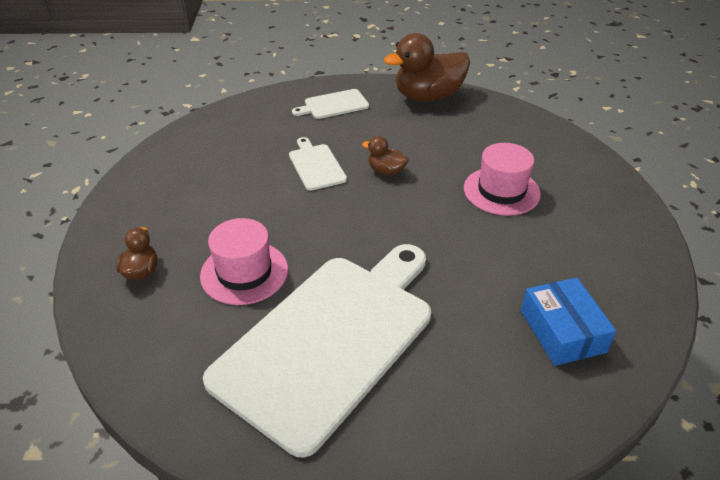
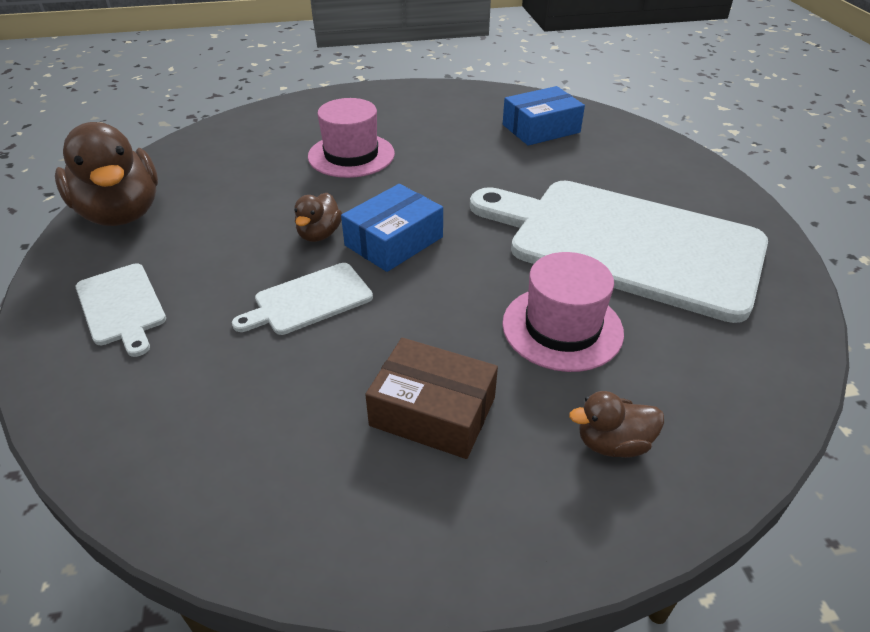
camera: 100 degrees left, 0 degrees up
none -> blue box [341,184,443,272]
none -> brown box [365,338,498,459]

